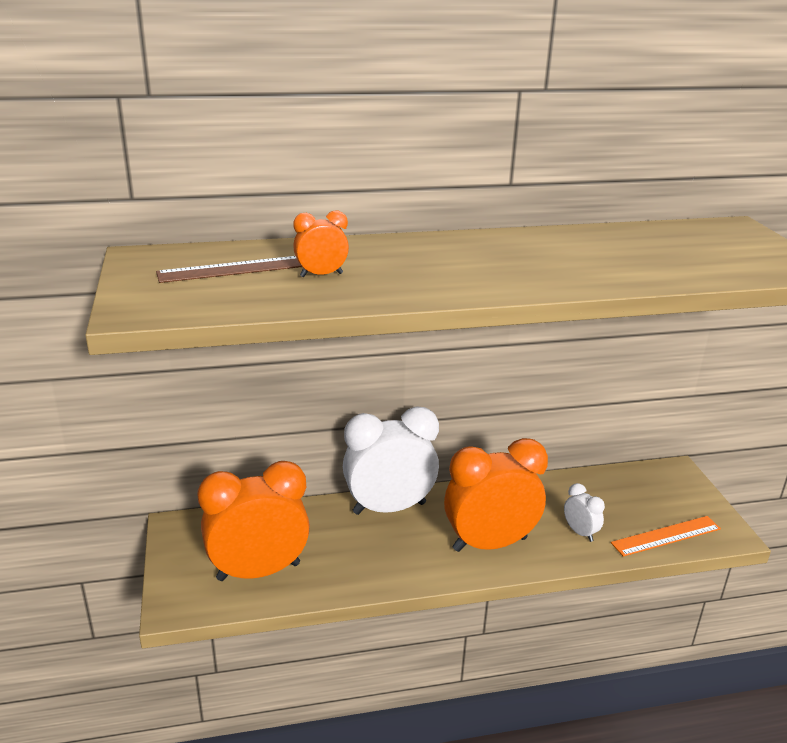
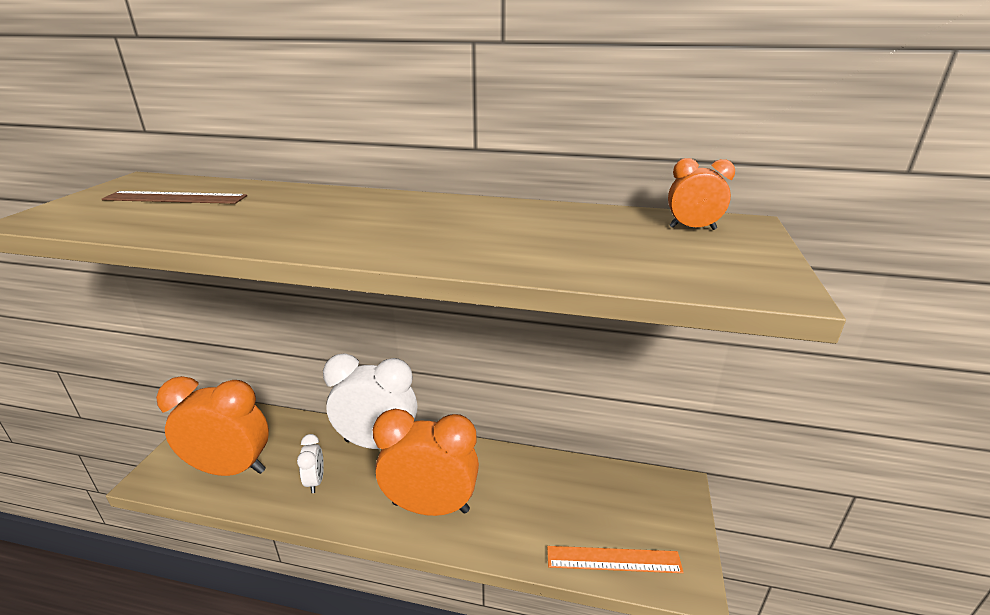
camera: 25 degrees right, 0 degrees up
orange clock [293,211,349,277] -> orange clock moved to [668,158,735,230]
white clock [564,483,605,542] -> white clock moved to [297,434,324,493]

